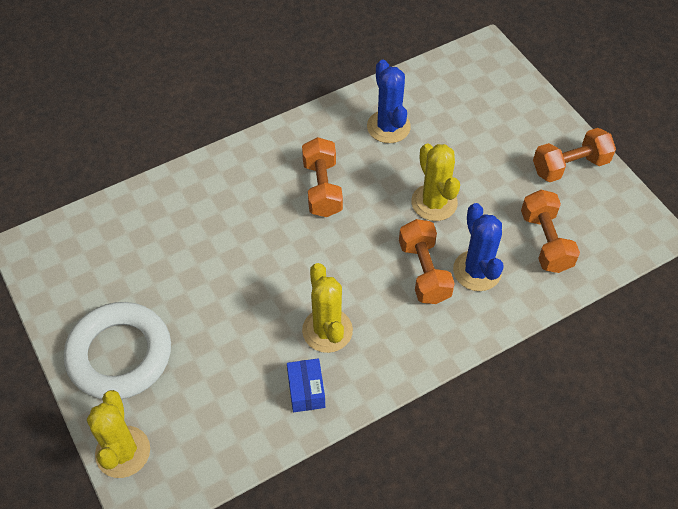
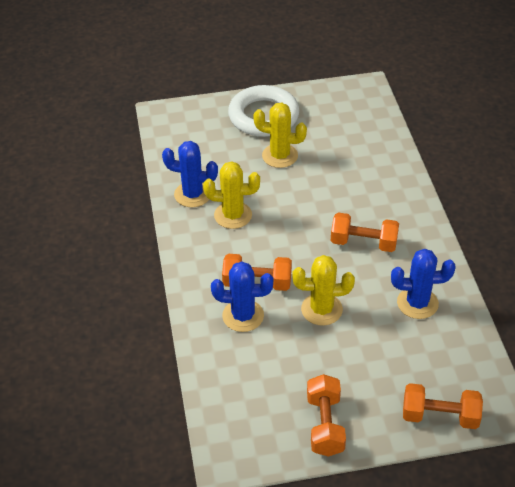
camera: 110 degrees right, 10 degrees down
yellow cactus [87,390,150,478] -> yellow cactus moved to [254,103,307,168]
blue box [287,358,325,412] -> blue cactus [162,141,218,207]
orange dumbbell [521,190,580,273] -> orange dumbbell moved to [403,383,483,429]

